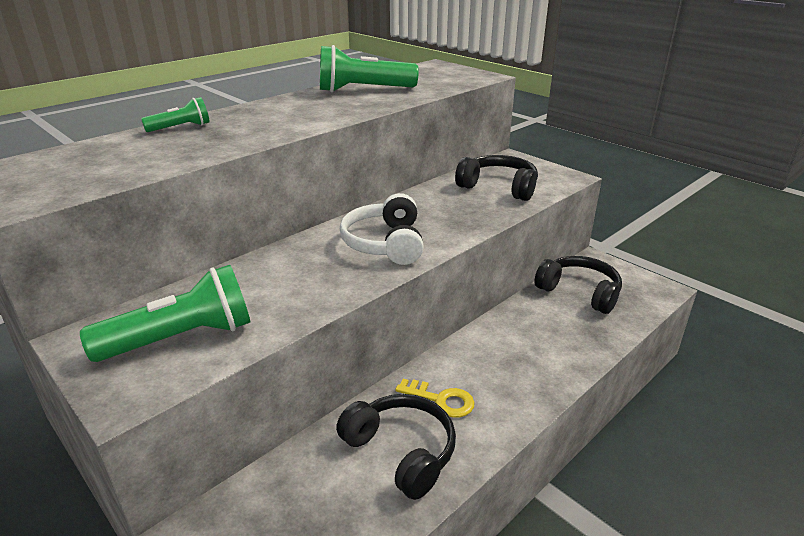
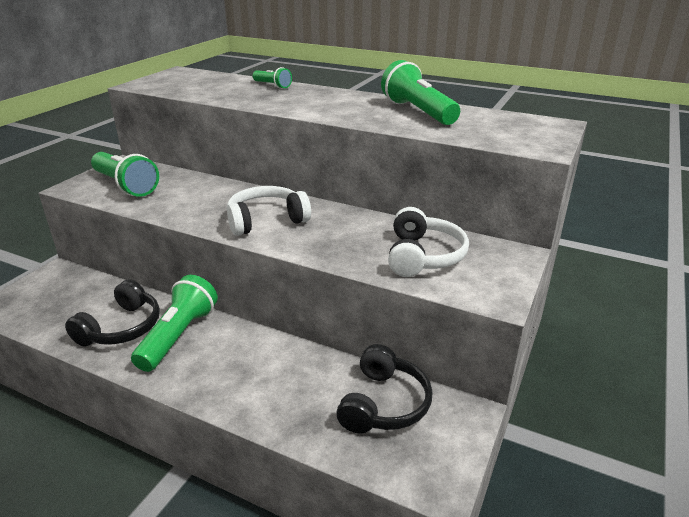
camera: 70 degrees right, 0 degrees up
yellow key [395,379,475,418] -> green flashlight [131,275,218,372]
black headphones [455,155,538,201] -> white headphones [388,207,469,277]

